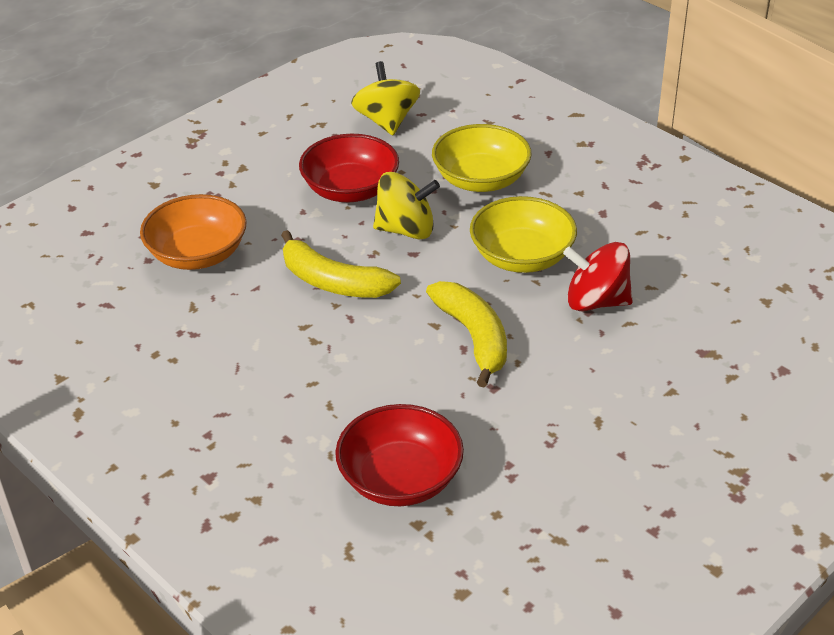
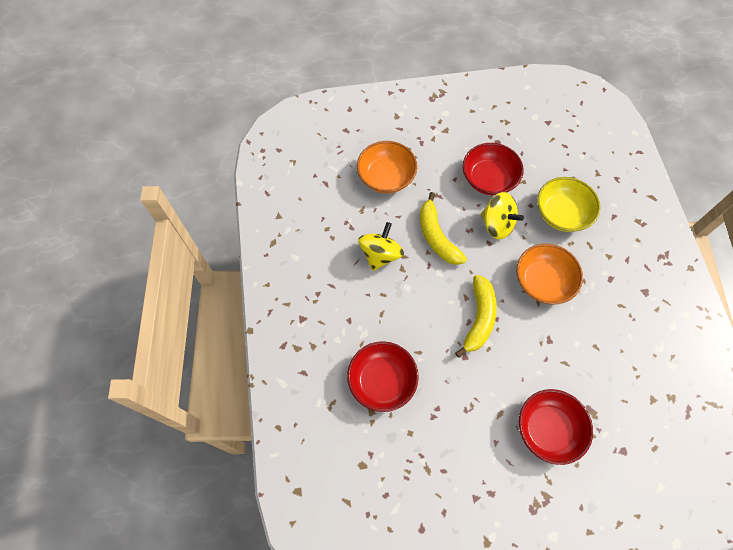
camera: 35 degrees right, 25 degrees up
yellow spinning top [351,61,420,135] -> yellow spinning top moved to [358,222,404,271]
yellow bowl [470,196,577,273] -> orange bowl [516,244,583,305]
red spinning top [563,242,633,311] -> none
none -> red bowl [519,389,593,465]

